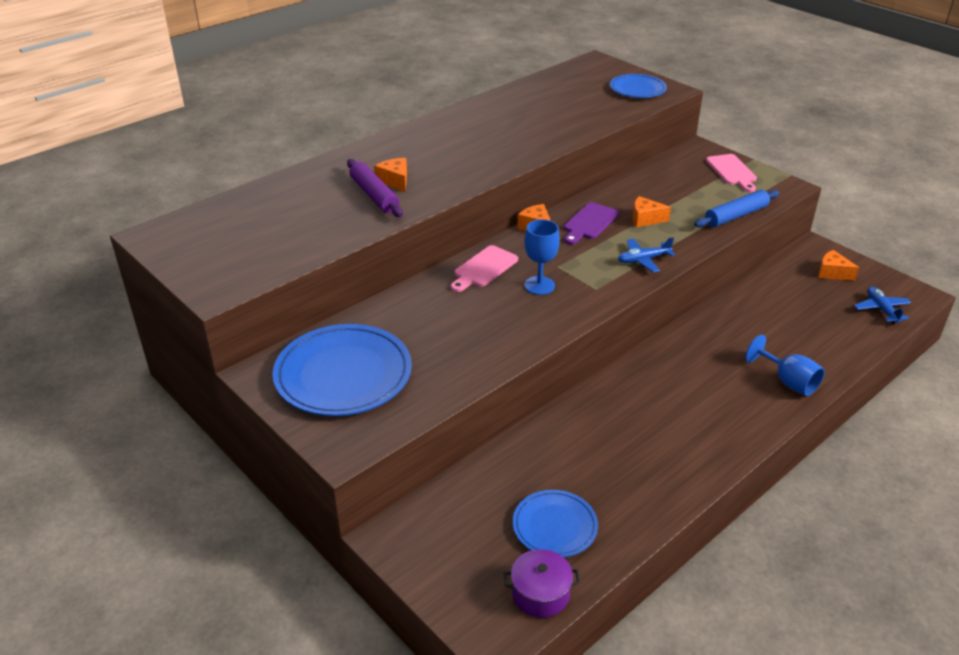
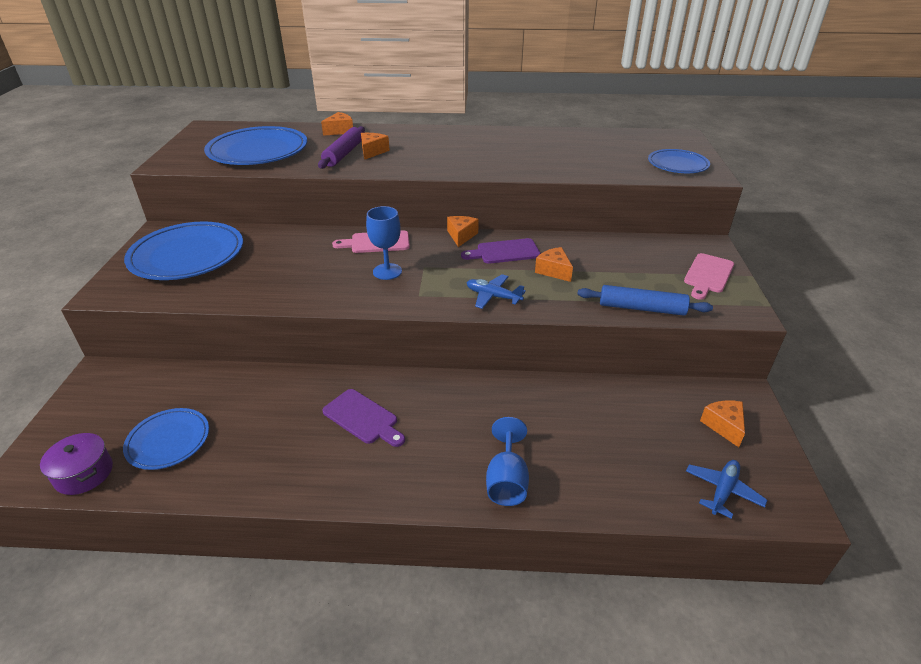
camera: 45 degrees right, 0 degrees up
none -> blue plate [204,126,307,165]
none -> orange cheese [321,112,353,136]
none -> purple cutting board [322,389,405,447]

